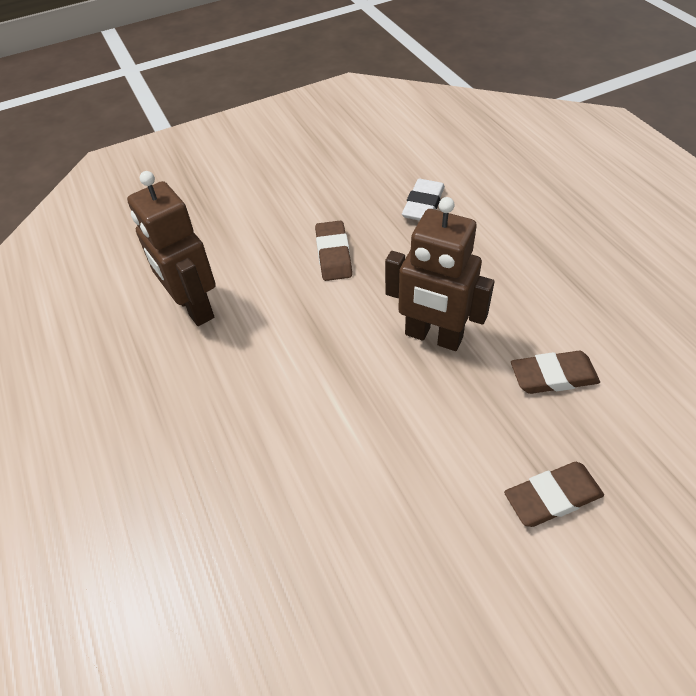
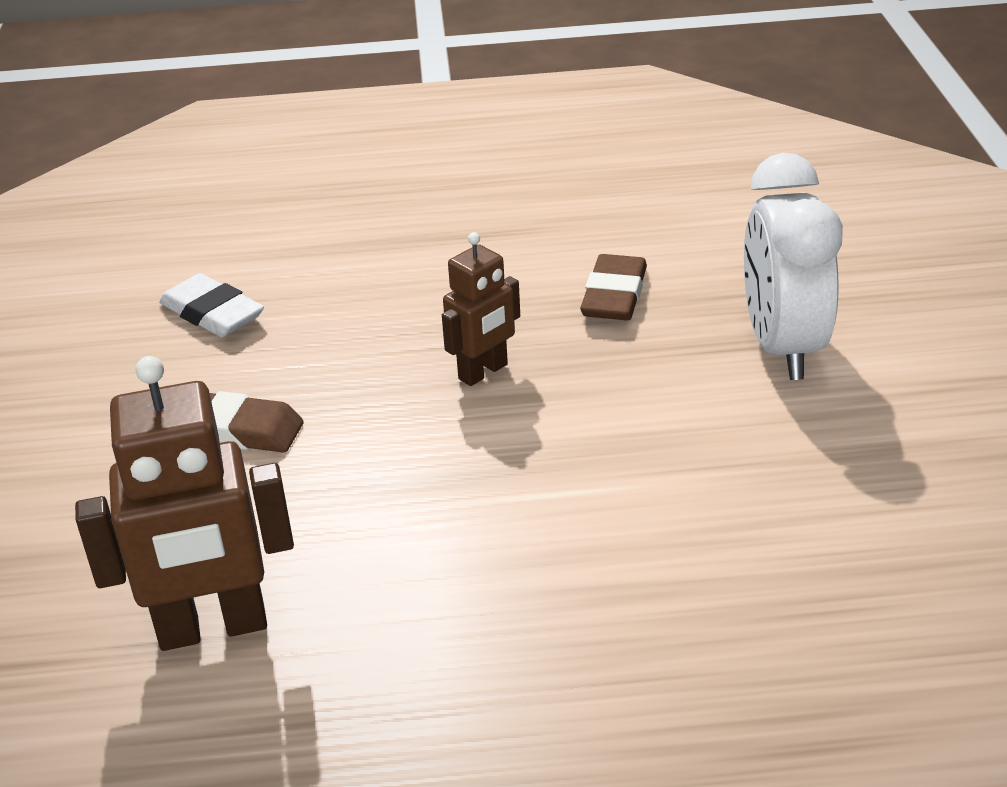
camera: 70 degrees left, 15 degrees down
brown robot [385,197,495,351] -> brown robot [442,232,520,386], size x0.59
brown eraser [504,462,604,527] -> white clock [744,153,843,380]

